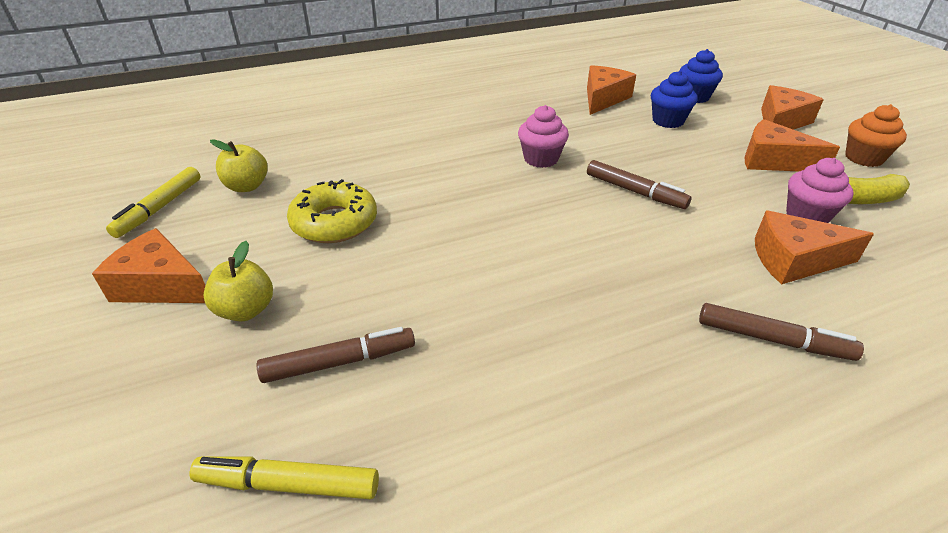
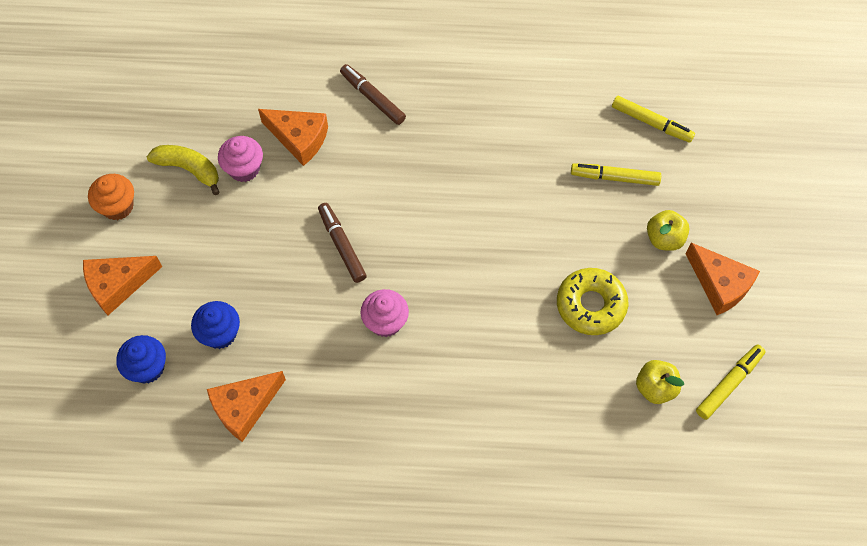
camera: 155 degrees left, 25 degrees up
brown marker [257,327,415,383] -> yellow marker [571,163,661,186]
orange cheese [745,119,840,172] -> none

